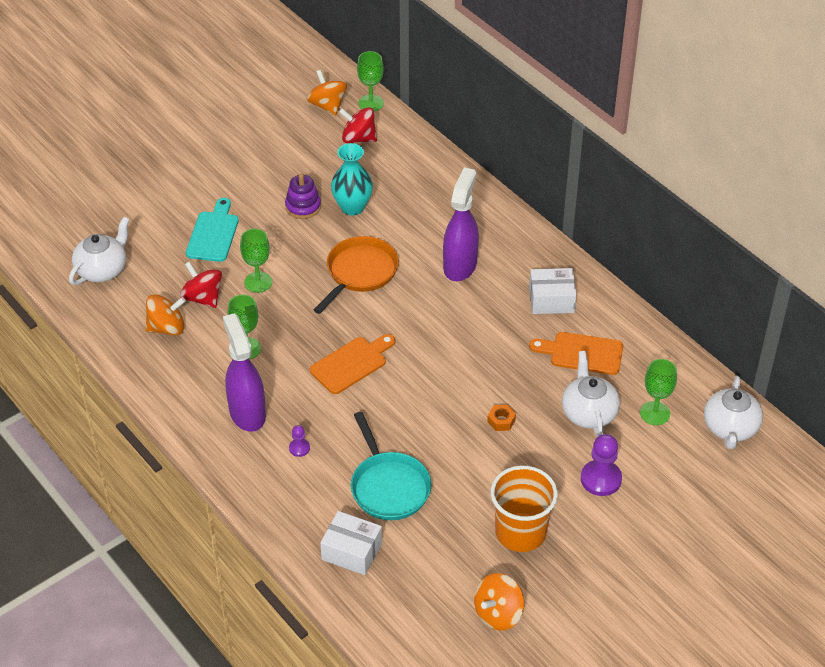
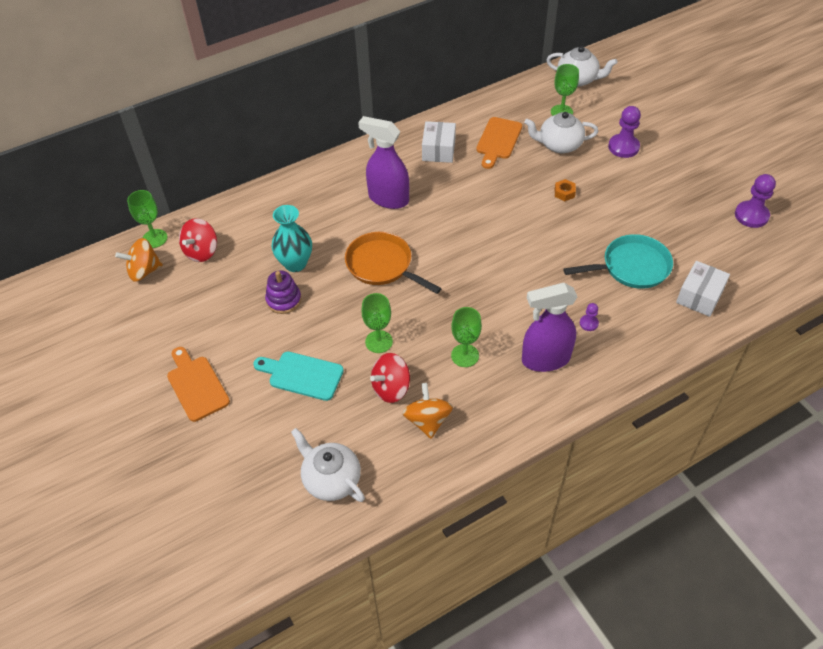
camera: 80 degrees left, 5 degrees up
orange cutting board [310,334,395,394] -> orange cutting board moved to [167,347,230,422]
orange spinning top [474,573,524,631] -> purple pawn [735,174,776,228]
orange cup [490,466,558,552] -> none

